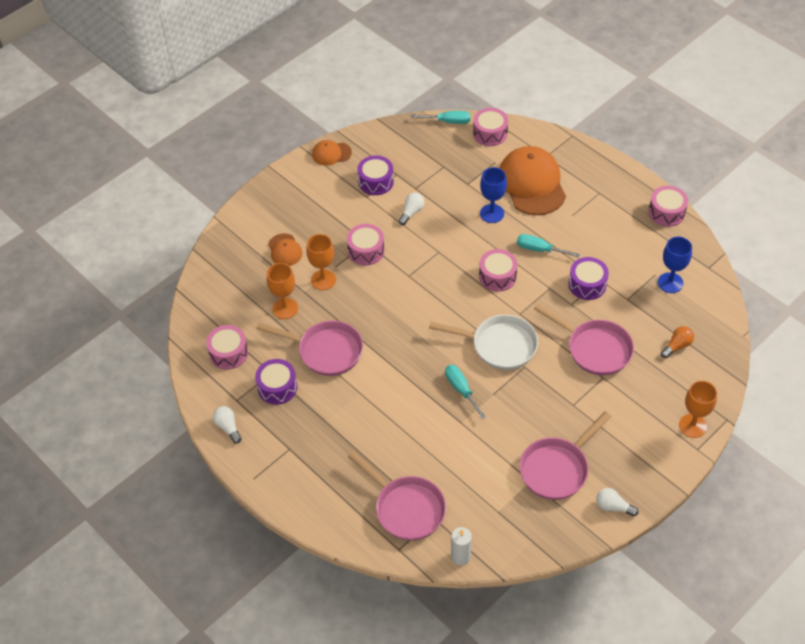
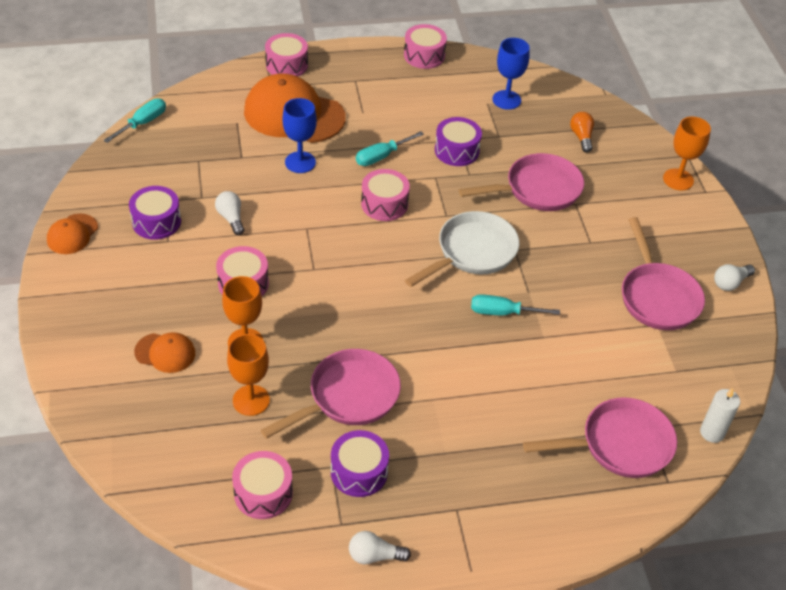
camera: 60 degrees left, 5 degrees down
pink drum [473,108,508,146] -> pink drum moved to [265,33,308,76]

